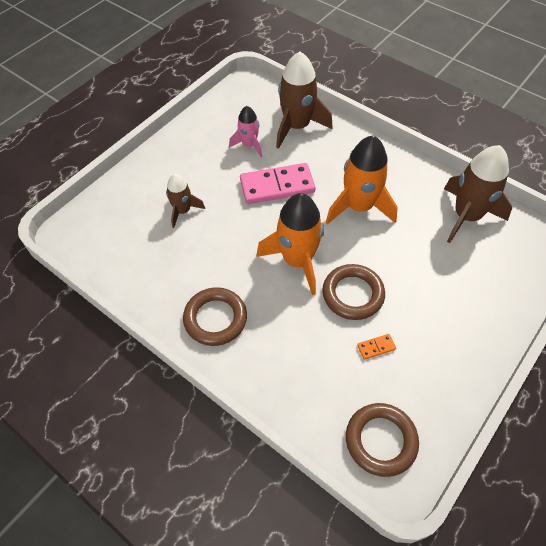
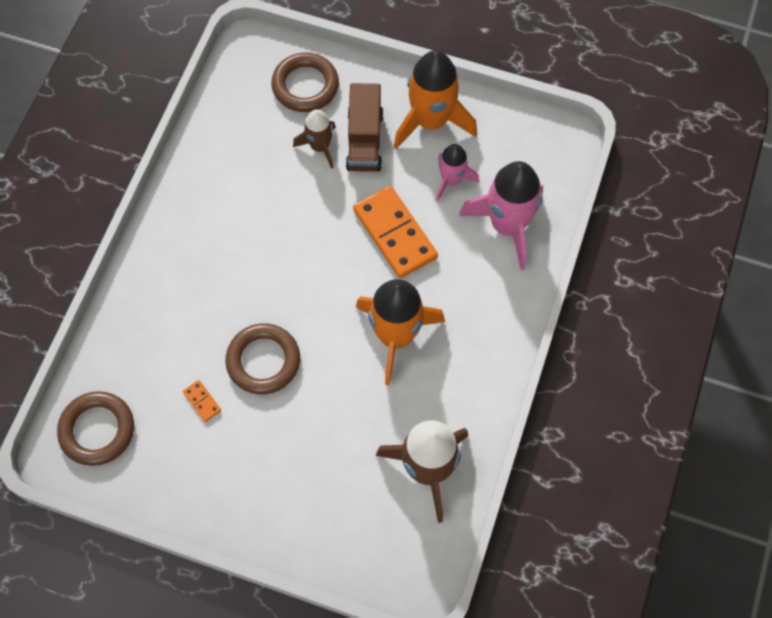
camera: 70 degrees right, 10 degrees up
brown ring [183,287,247,346] -> brown ring moved to [271,53,339,112]
pink domino [240,163,316,204] -> orange domino [353,186,438,278]
orange rocket [256,193,324,295] -> orange rocket moved to [394,50,477,149]
brown rocket [276,51,333,149] -> pink rocket [459,161,543,270]
none -> brown truck [346,83,383,172]

